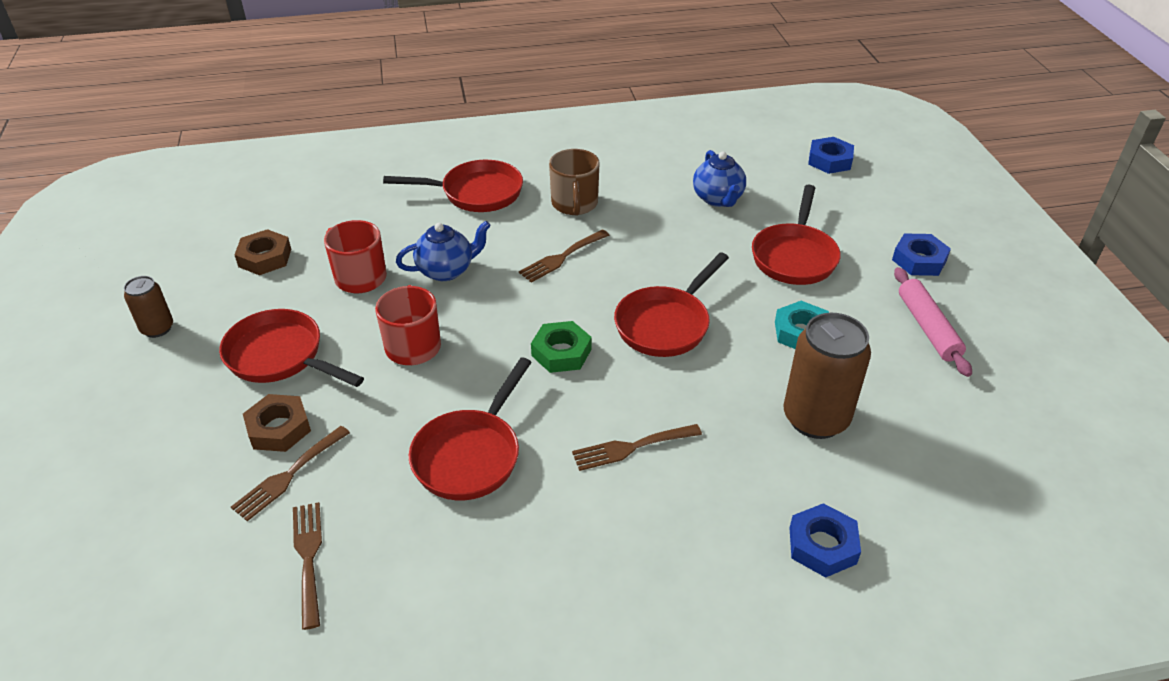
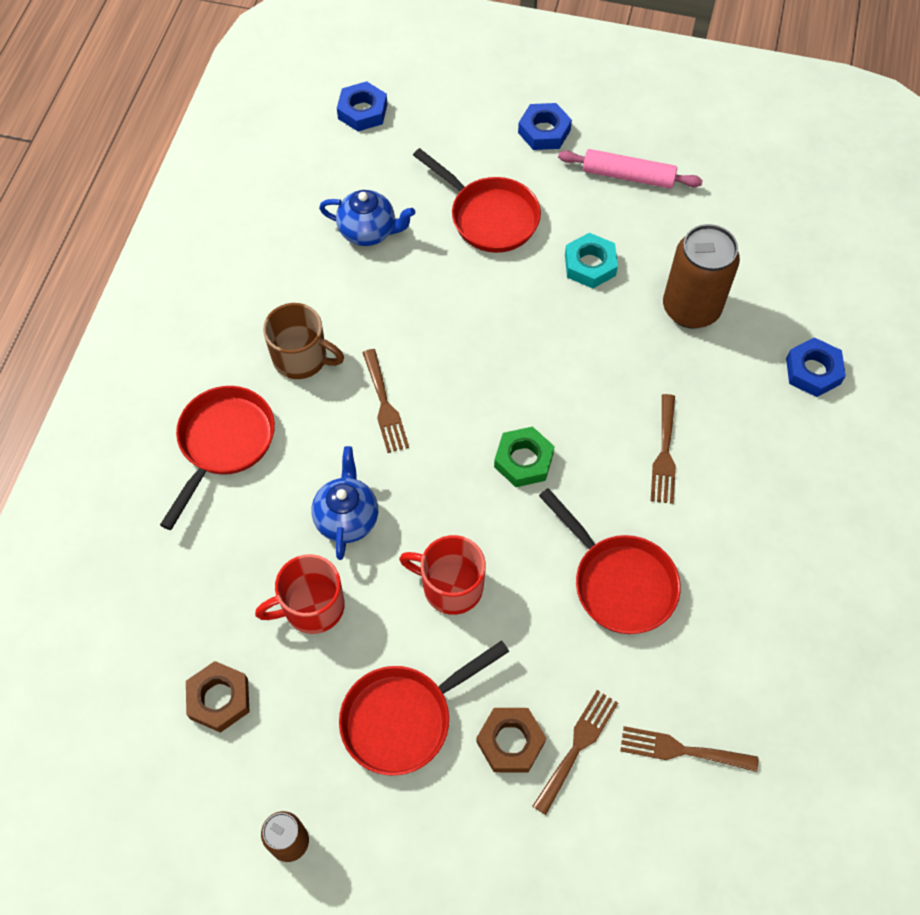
camera: 65 degrees left, 20 degrees up
brown fork [231,426,350,521] -> brown fork turned 120 degrees counterclockwise [533,690,618,815]
red pan [614,252,729,357] -> none

